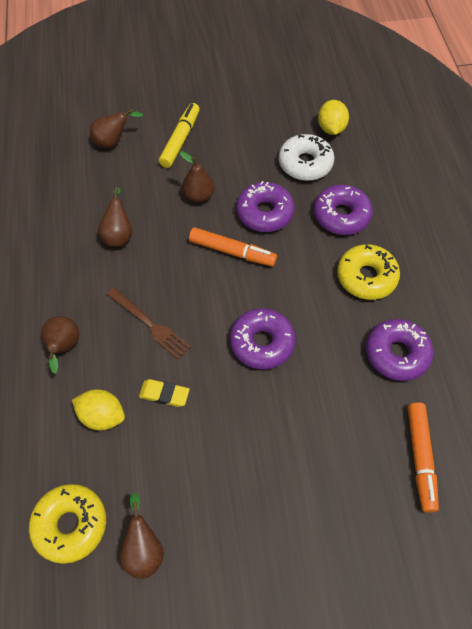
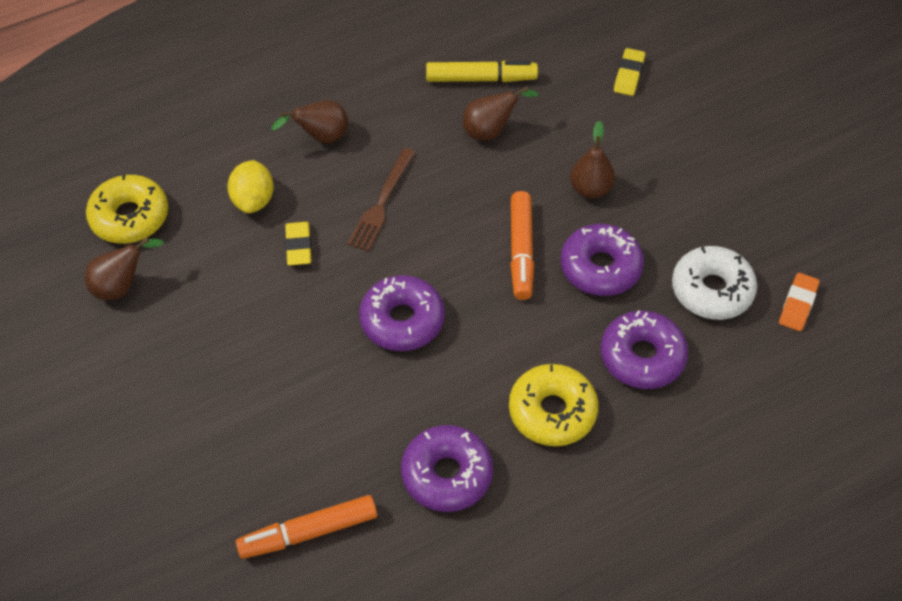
camera: 70 degrees right, 5 degrees down
brown pear [90,109,143,148] -> yellow eraser [614,48,645,96]
yellow marker [159,103,200,168] -> yellow marker moved to [426,61,538,82]
yellow lemon [318,100,349,135] -> orange eraser [779,273,820,331]

